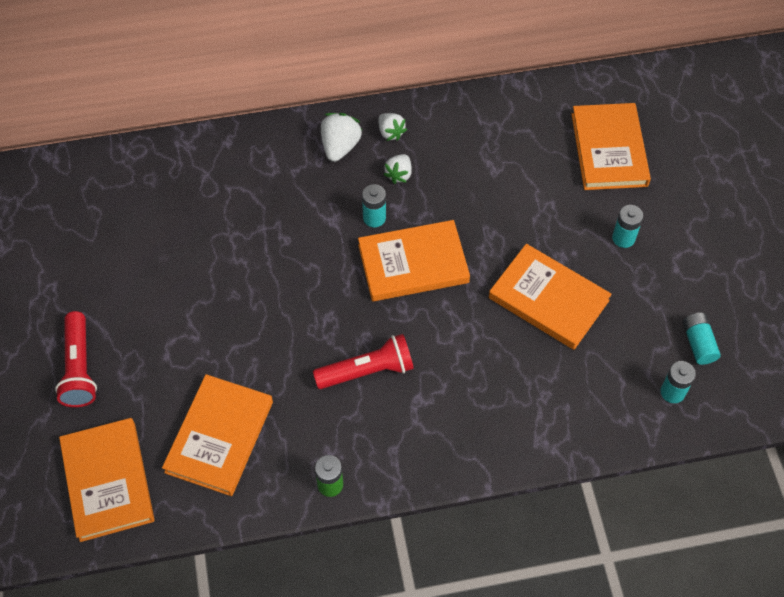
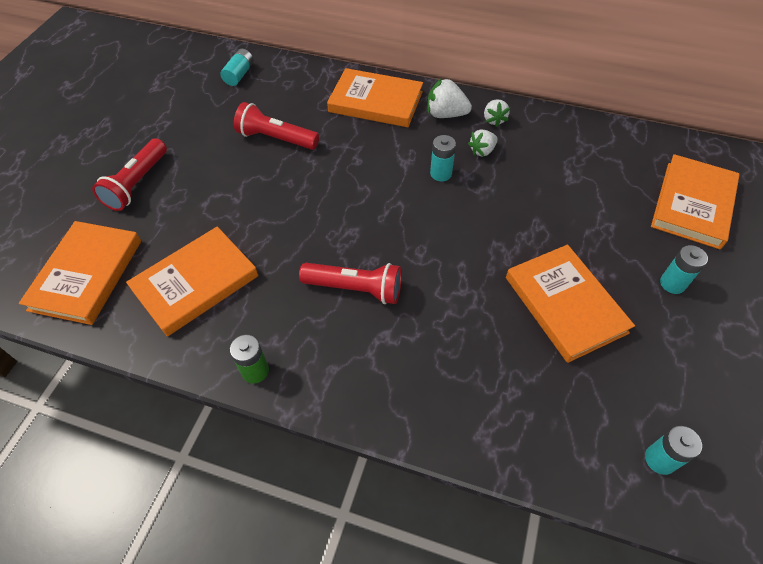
camera: 30 degrees right, 5 degrees down
white strawberry [321,113,362,162] -> white strawberry turned 120 degrees counterclockwise [428,78,472,118]
orange book [358,220,470,301] -> orange book moved to [327,68,423,127]
turquoise battery [683,313,721,365] -> turquoise battery moved to [220,49,254,86]
none -> red flashlight [234,102,319,150]

